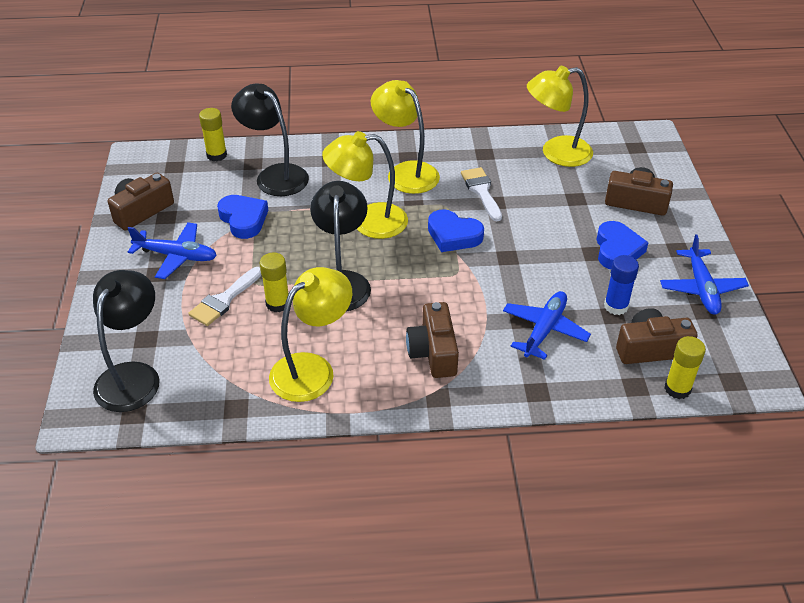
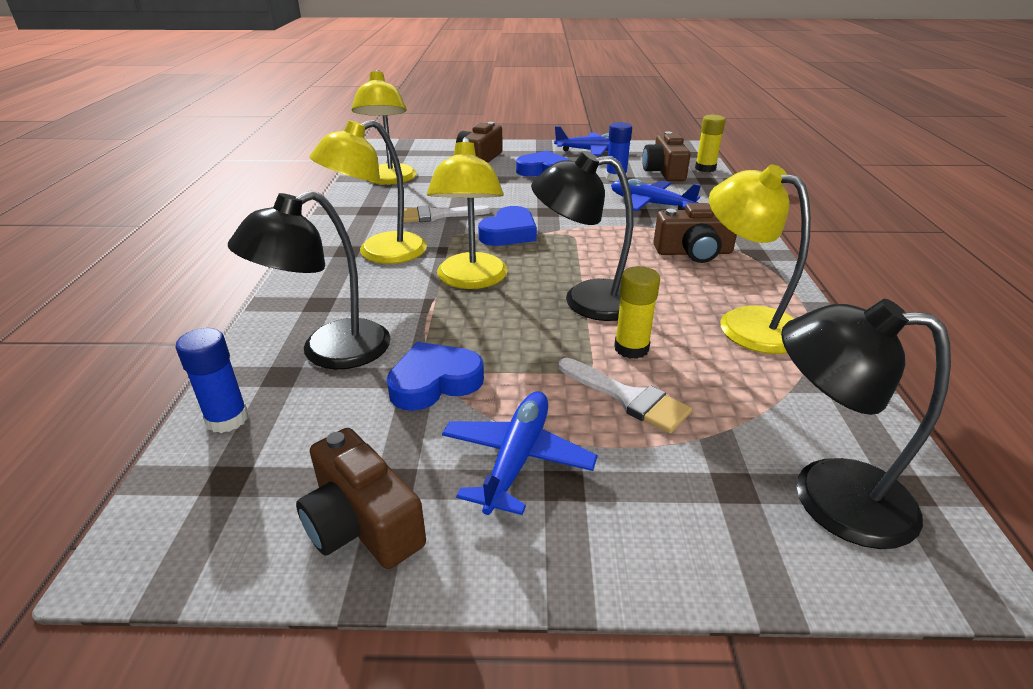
camera: 85 degrees left, 10 degrees down
yellow glue stick [199,108,227,161] -> blue glue stick [175,328,249,433]

